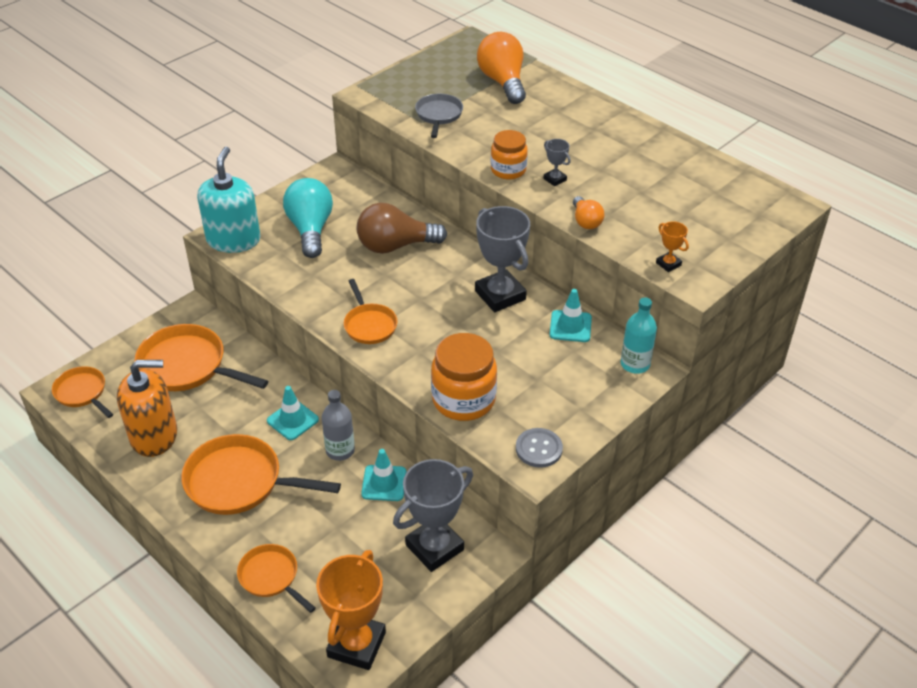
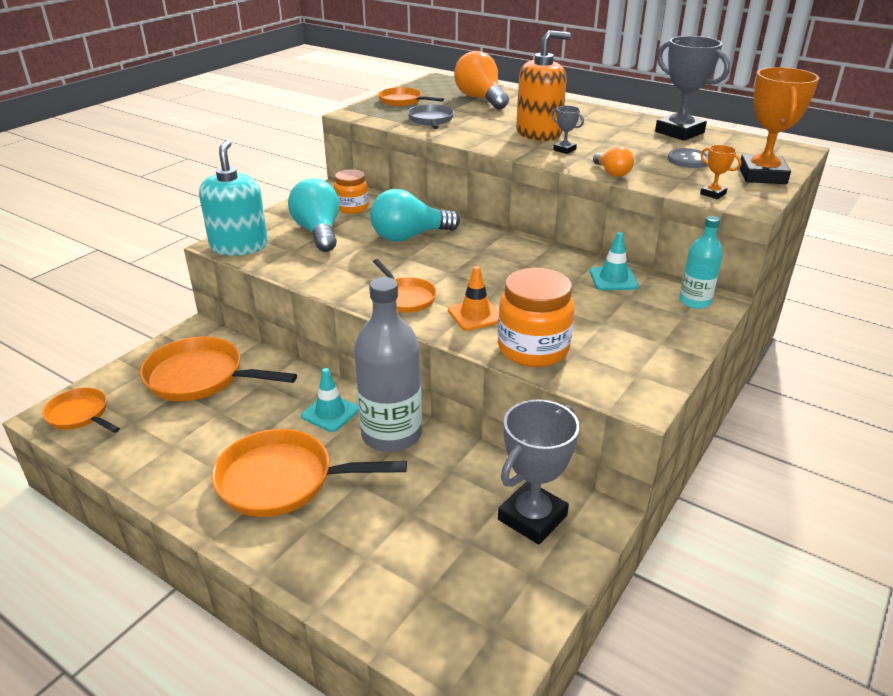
camera: 10 degrees left, 10 degrees down
orange soap dispenser [117,360,177,457] -> orange soap dispenser moved to [516,30,571,141]
orange pan [237,544,316,613] -> orange pan moved to [378,87,444,106]
orange trophy [316,550,386,670] -> orange trophy moved to [740,67,819,184]
grey bottle [322,390,355,461] -> grey bottle [354,277,422,452], size x1.83
brown light bulb [357,203,447,254] -> turquoise light bulb [370,189,460,242]
turquoise traffic cone [361,449,406,501] -> none
grey trophy [475,206,530,312] -> grey trophy moved to [655,36,730,141]
orange jar [491,130,528,180] -> orange jar moved to [334,169,369,214]
grey button [516,428,563,468] -> grey button moved to [668,148,708,168]
none -> orange traffic cone [448,266,499,331]

